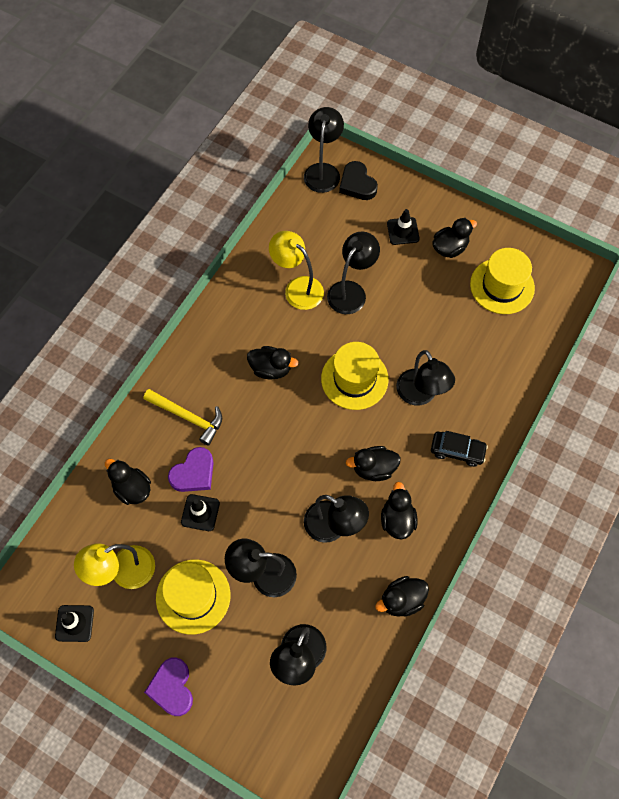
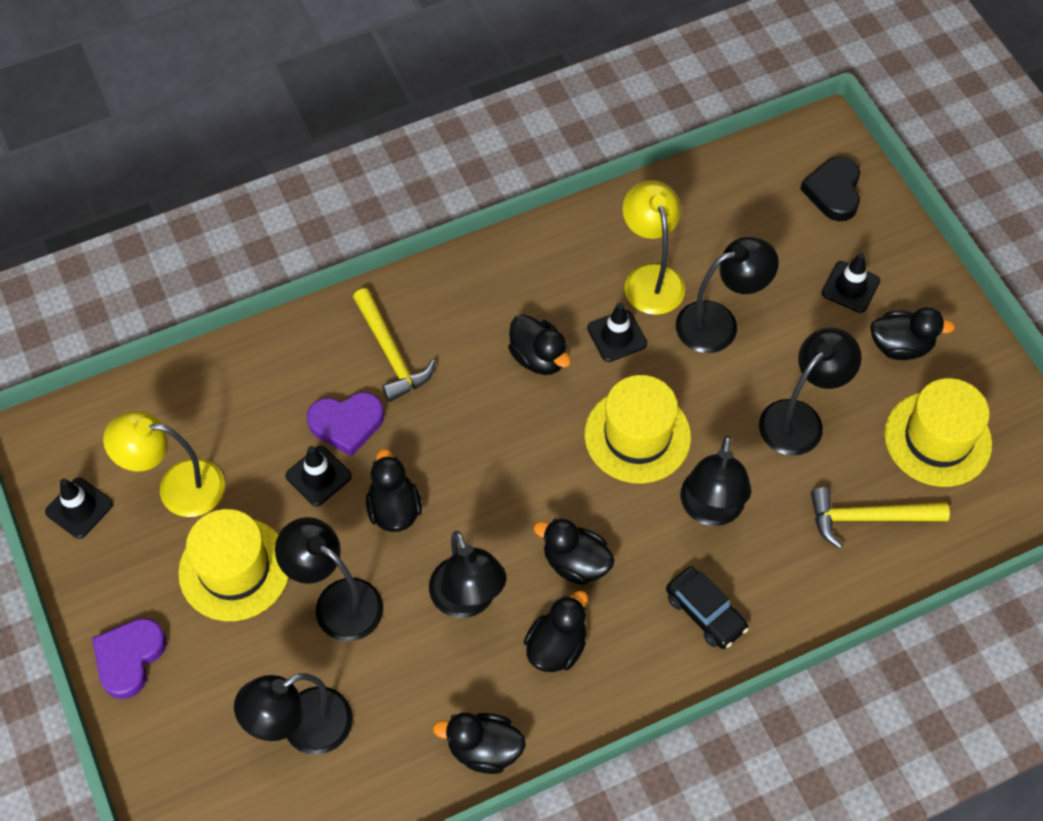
camera: 35 degrees right, 5 degrees down
black duck [105,459,151,505] -> black duck moved to [366,449,422,532]
black lamp [304,107,344,193] -> black lamp moved to [759,327,862,456]
none -> black traffic cone [587,303,647,362]
none -> yellow hammer [811,487,950,548]

